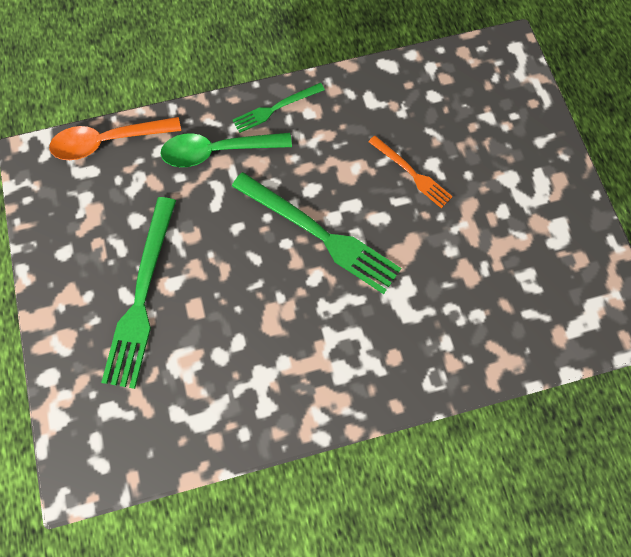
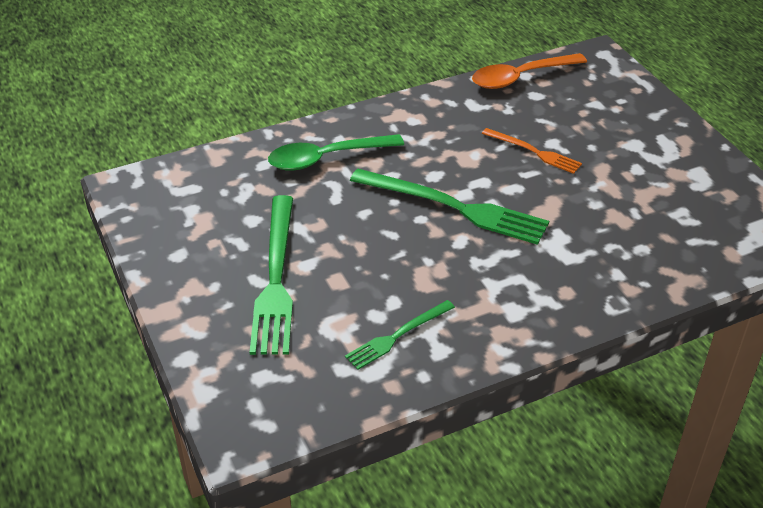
camera: 10 degrees left, 30 degrees down
orange spoon [49,117,181,160] -> orange spoon moved to [472,53,587,89]
green fork [233,83,325,133] -> green fork moved to [345,300,455,370]

